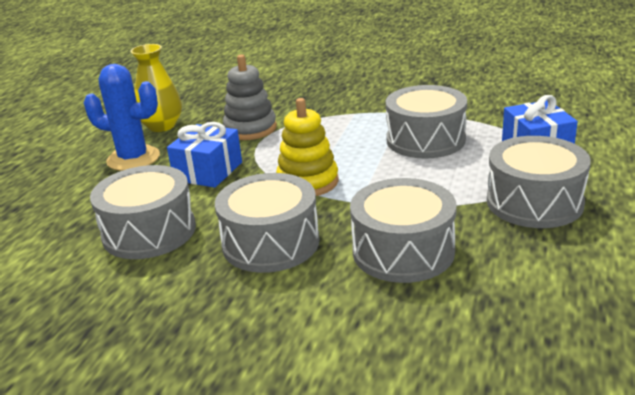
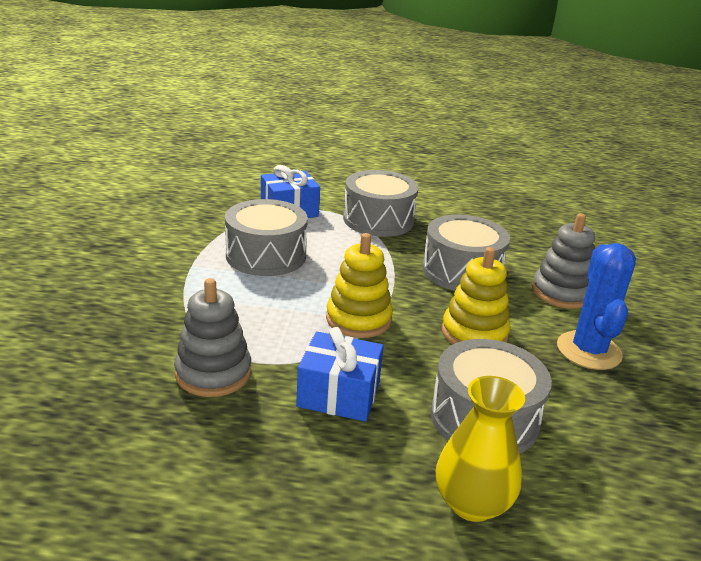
camera: 105 degrees left, 0 degrees up
blue cactus [84,64,160,171] -> blue cactus moved to [557,243,636,370]
yellow vase [131,44,182,132] -> yellow vase moved to [436,376,525,522]
grey drum [215,173,319,273] -> yellow stacking toy [442,247,511,344]
none -> grey stacking toy [532,213,595,309]

